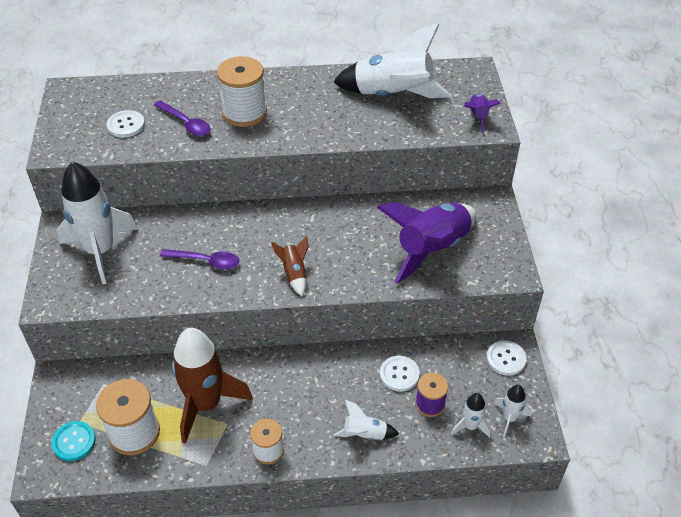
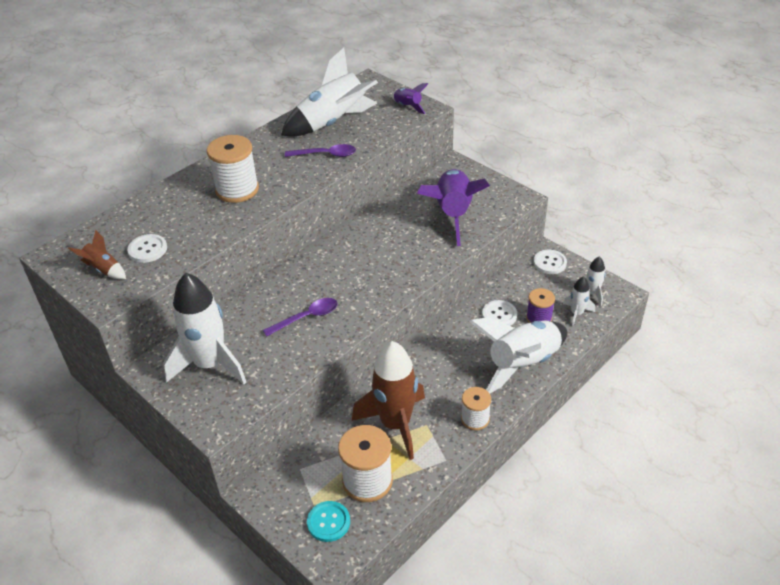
camera: 40 degrees left, 5 degrees down
purple spoon [154,101,211,136] -> purple spoon moved to [285,144,356,157]
brown rocket [271,236,309,296] -> brown rocket moved to [68,230,126,279]
white rocket [334,400,399,440] -> white rocket [470,317,567,394], size x2.14

